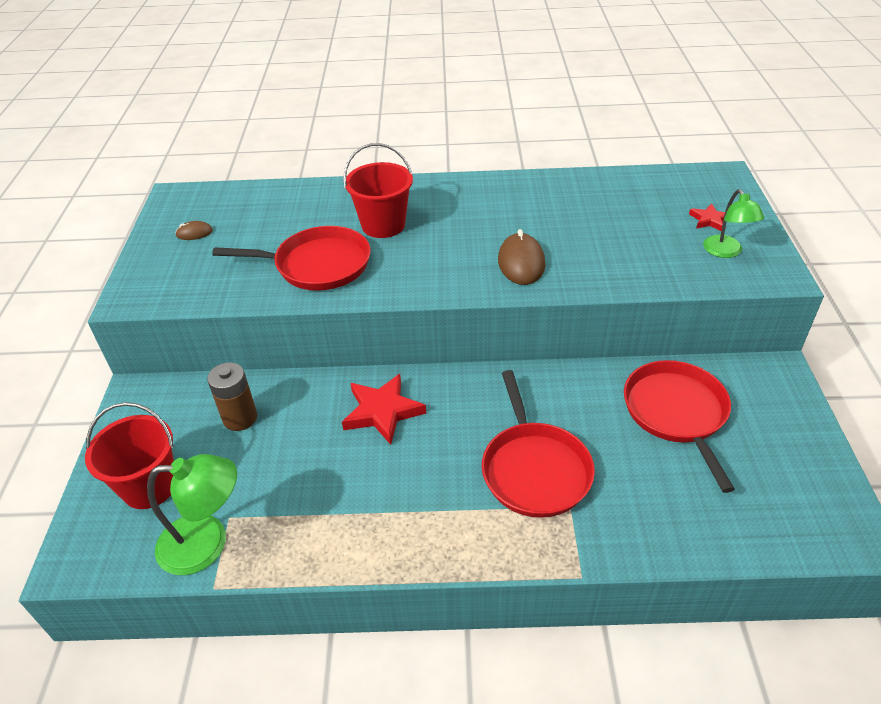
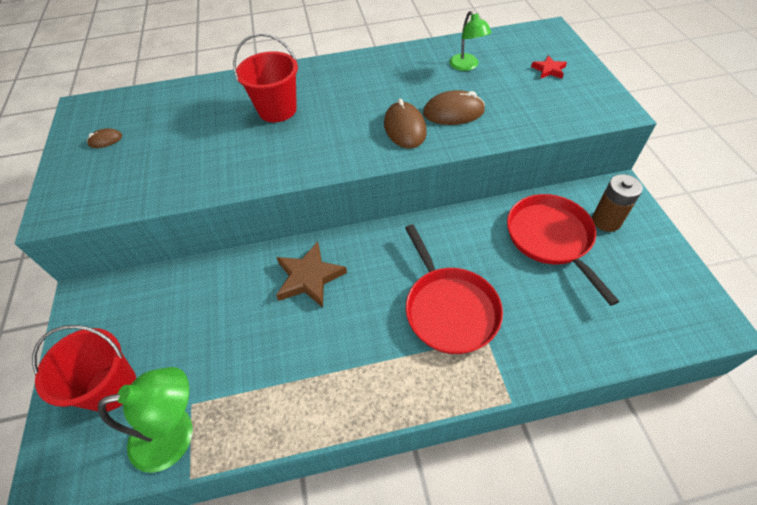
camera: 10 degrees left, 10 degrees up
brown battery [207,362,257,431] -> brown battery moved to [592,174,643,232]
red pan [212,226,371,291] -> none
red star [342,374,426,445] -> brown star [276,241,347,308]
green lamp [703,189,764,258] -> green lamp moved to [449,11,492,71]
none -> brown mouse [423,90,485,125]

